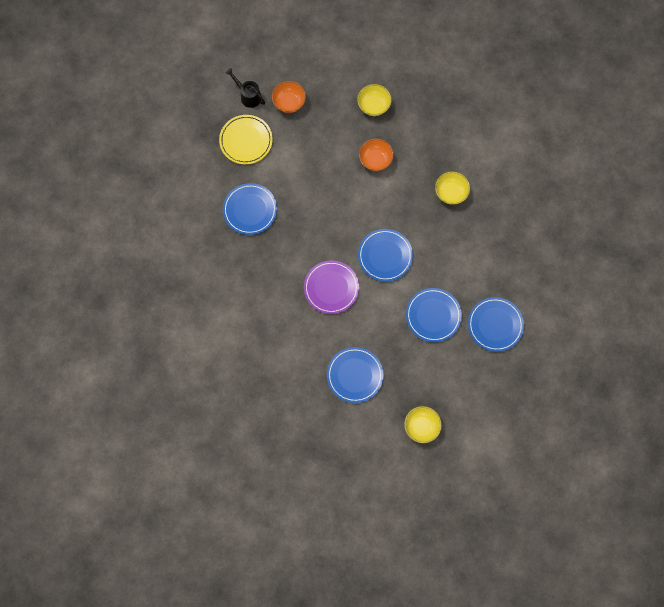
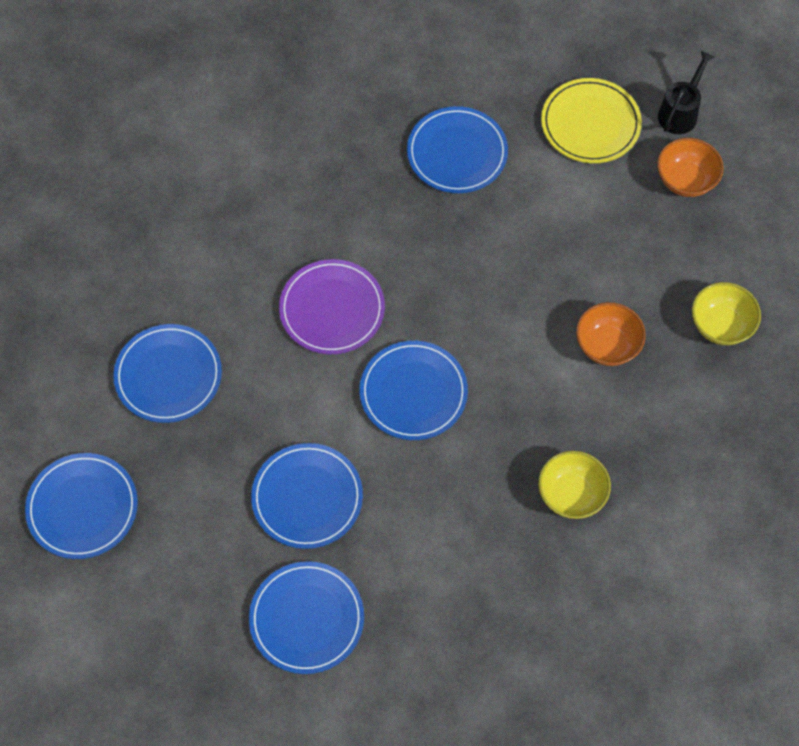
camera: 80 degrees right, 10 degrees down
yellow bowl [404,406,442,443] -> blue plate [25,453,138,559]

